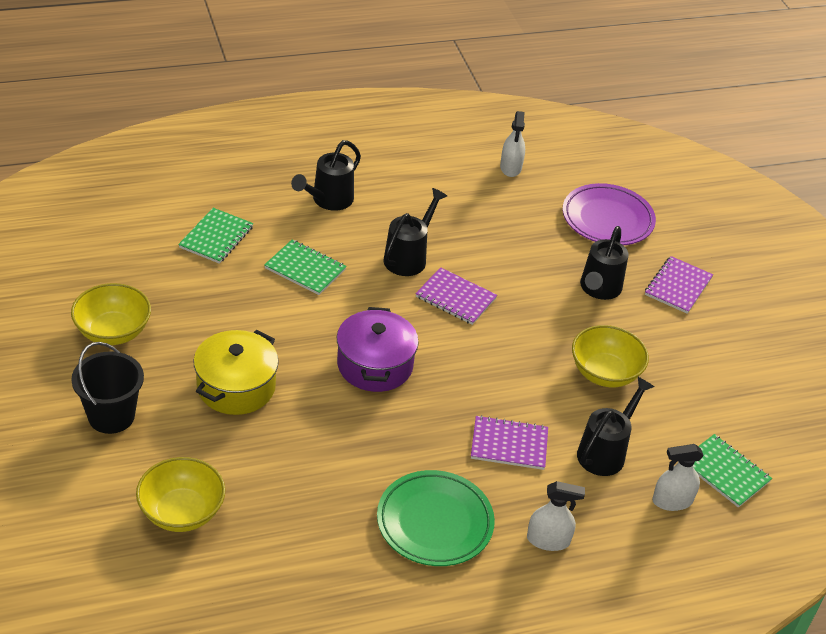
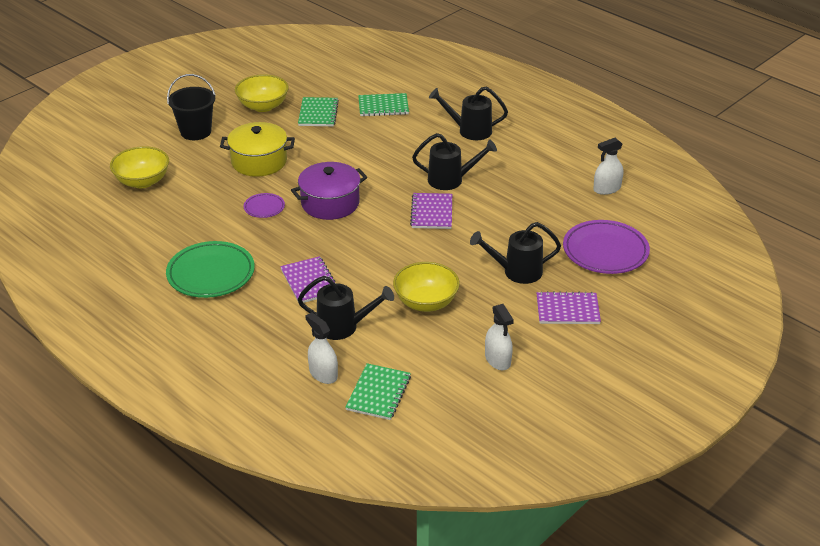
camera: 65 degrees right, 5 degrees down
green notebook [264,239,346,295] -> green notebook moved to [298,97,339,126]
white spray bottle [527,481,585,551] -> white spray bottle moved to [485,304,514,370]
none -> purple plate [244,193,285,218]

